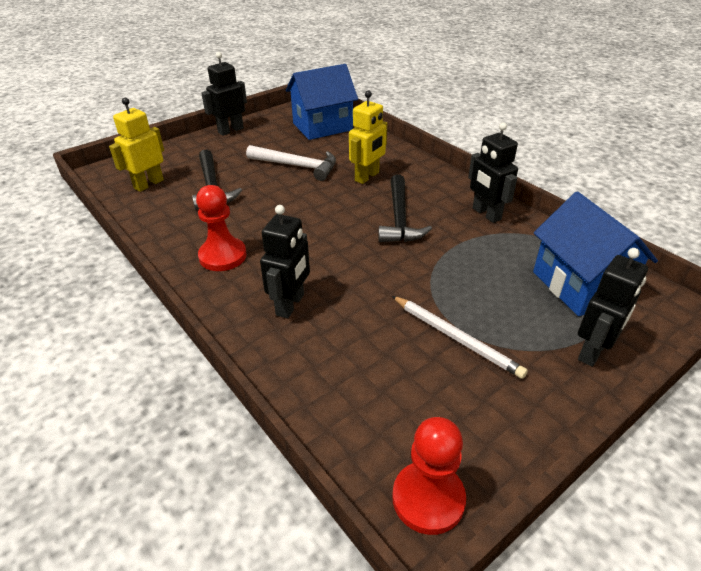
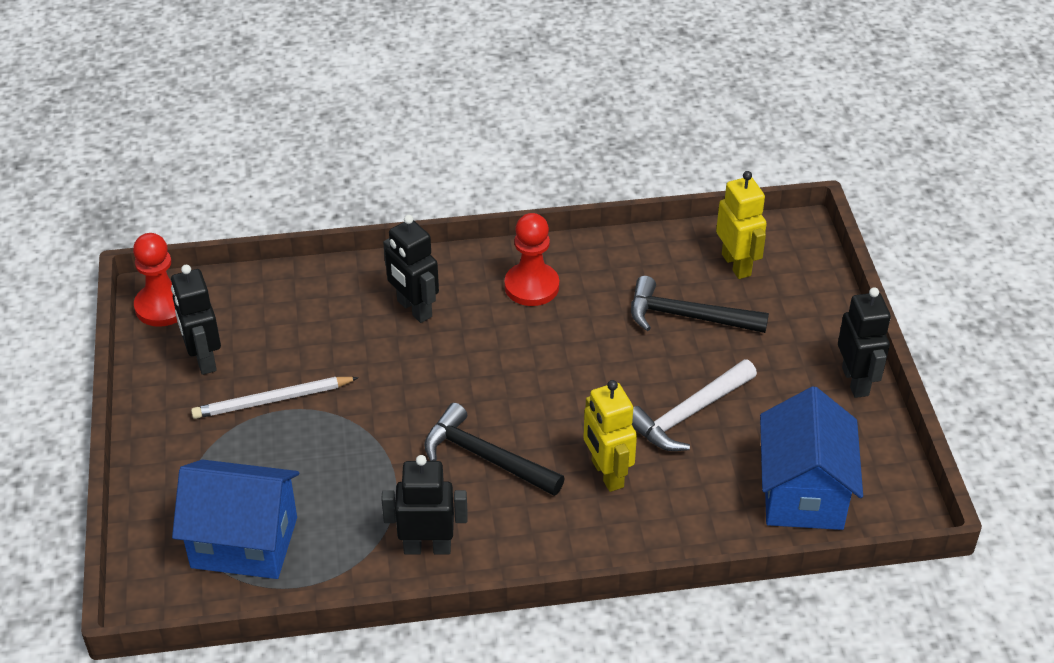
camera: 120 degrees right, 5 degrees up
black robot [578,248,648,367] -> black robot moved to [171,265,221,375]

